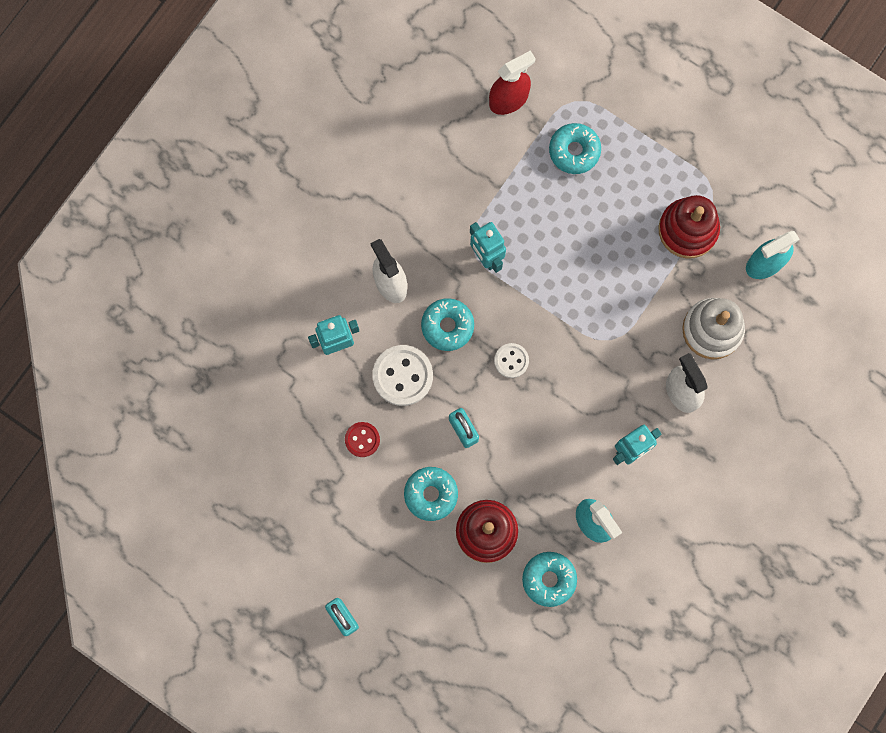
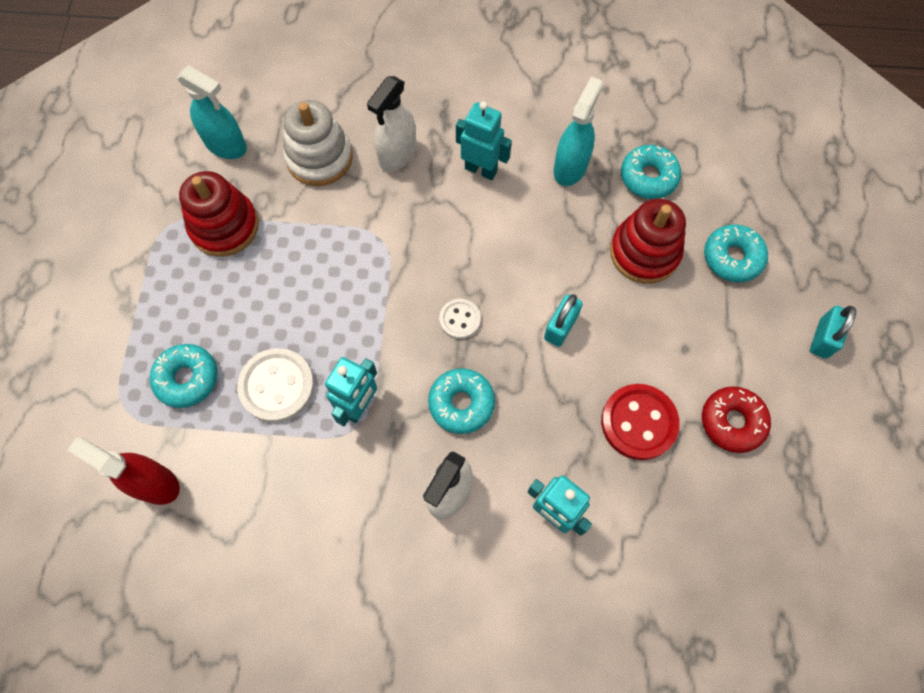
camera: 120 degrees left, 10 degrees down
red button [345,422,380,457] -> red button [601,384,680,460], size x1.74
white button [372,345,433,406] -> white button moved to [237,348,314,423]
turquoise donut [404,467,458,521] -> turquoise donut moved to [704,224,768,282]
none -> red donut [702,386,771,453]

